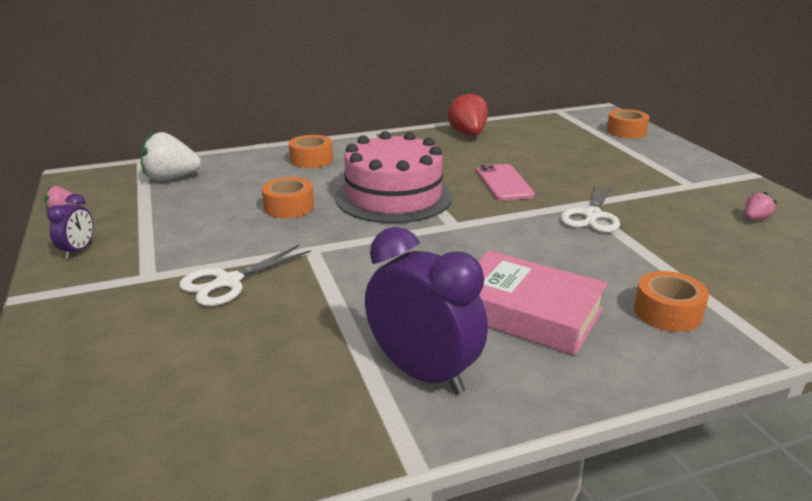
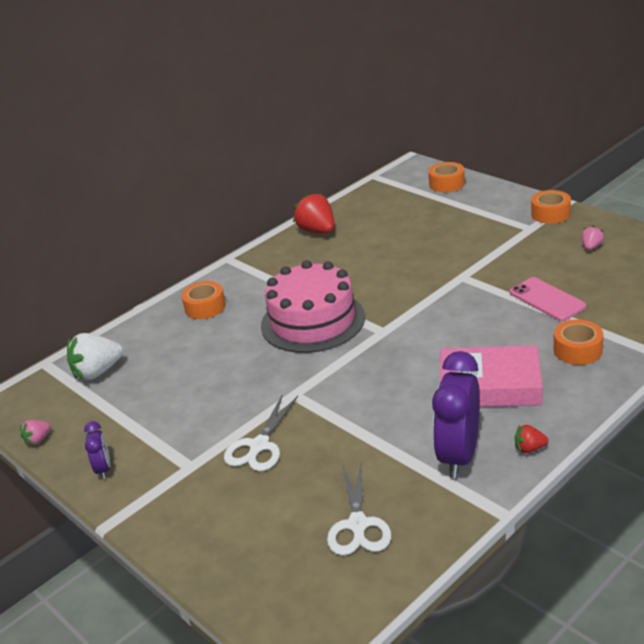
camera: 20 degrees left, 5 degrees up
orange tape [262,177,314,218] -> orange tape moved to [531,190,571,224]
purple clock [365,227,488,395] -> purple clock turned 90 degrees counterclockwise [432,351,480,478]
pink phone [476,164,535,201] -> pink phone moved to [510,277,586,321]
white scissors [560,183,620,233] -> white scissors moved to [327,464,391,556]
none -> red strawberry [515,425,548,453]

